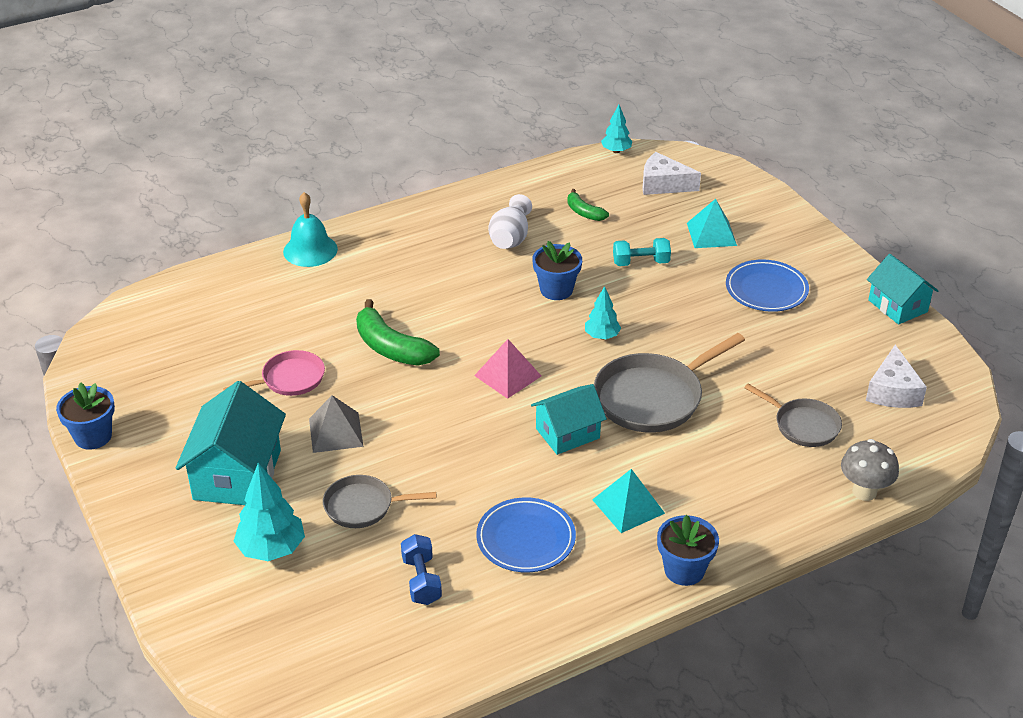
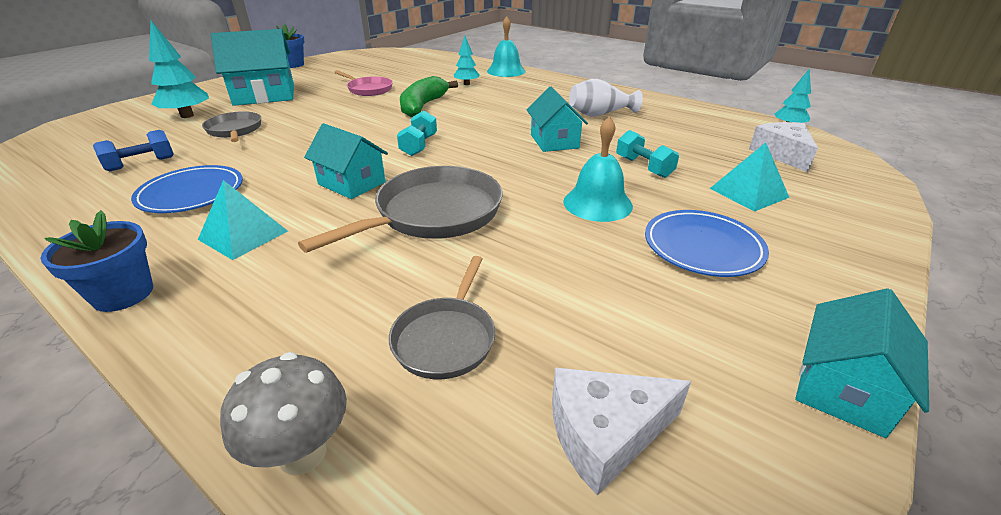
camera: 65 degrees right, 5 degrees down
grey pyramid [309,395,364,453] -> none
pink pyramid [474,339,541,399] -> turquoise dumbbell [397,111,437,156]
blue flower pot [532,241,582,300] -> turquoise house [527,87,588,152]
green banana [567,189,609,221] -> none
turquoise tree [585,286,621,339] -> turquoise tree moved to [453,36,479,85]
grey pan [594,333,745,433] -> grey pan turned 105 degrees clockwise [298,166,503,253]
none -> turquoise bell [563,116,633,222]

